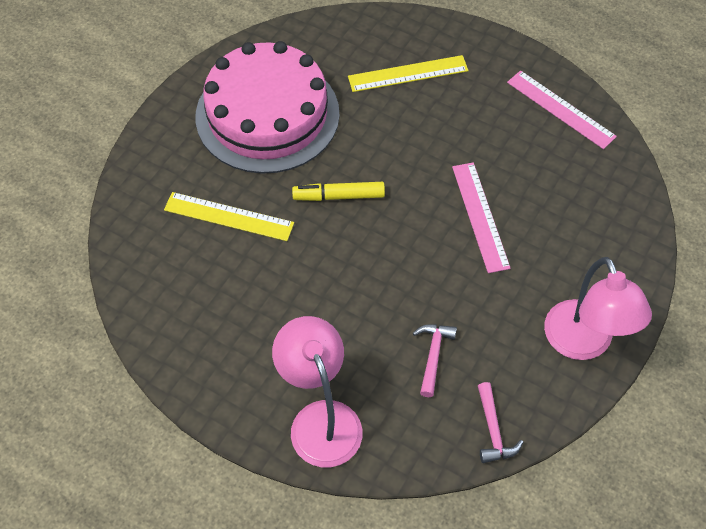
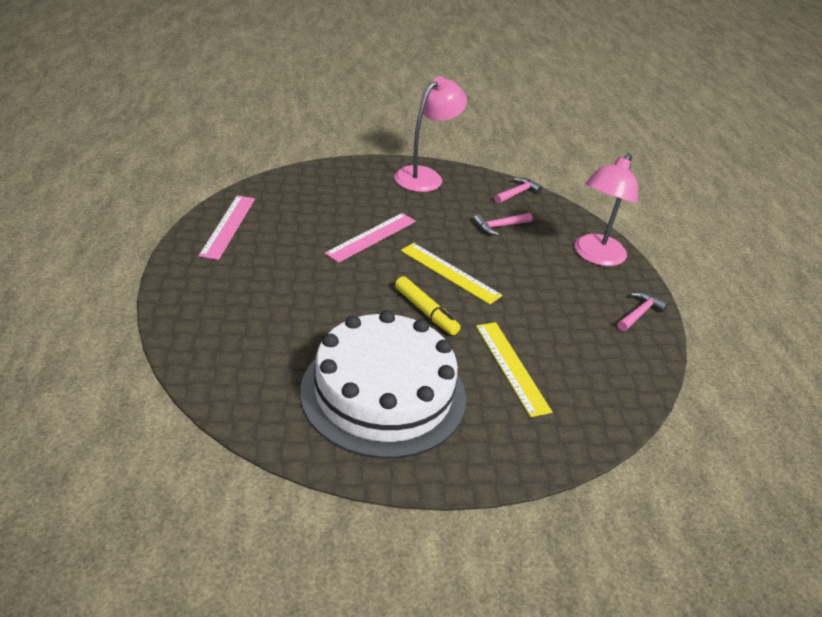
camera: 130 degrees left, 20 degrees down
pink cake [195,41,340,174] -> white cake [300,310,466,459]
yellow ruler [348,55,469,92] -> yellow ruler moved to [401,243,502,305]
none -> pink hammer [617,292,668,331]

